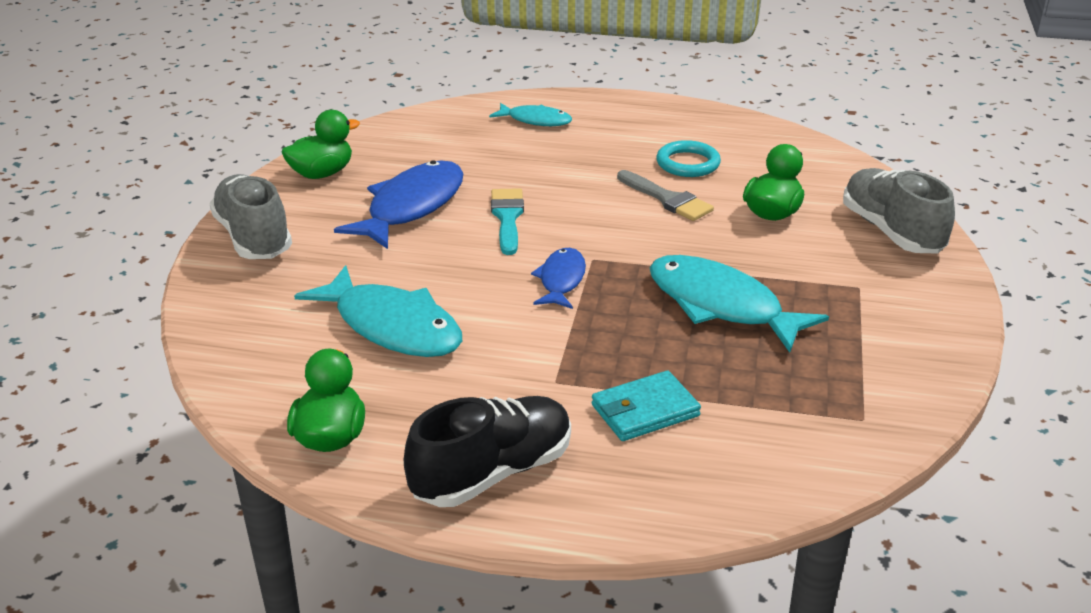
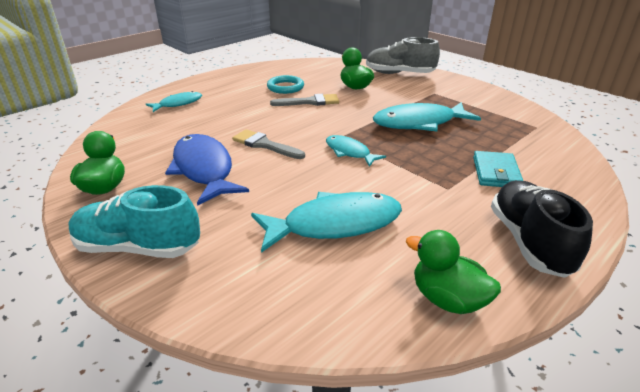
camera: 55 degrees left, 0 degrees up
grey shoe [209,174,292,259] -> turquoise shoe [68,185,200,258]
turquoise brush [491,188,524,255] -> grey brush [232,129,305,159]
blue fish [531,248,586,309] -> turquoise fish [326,135,386,167]

